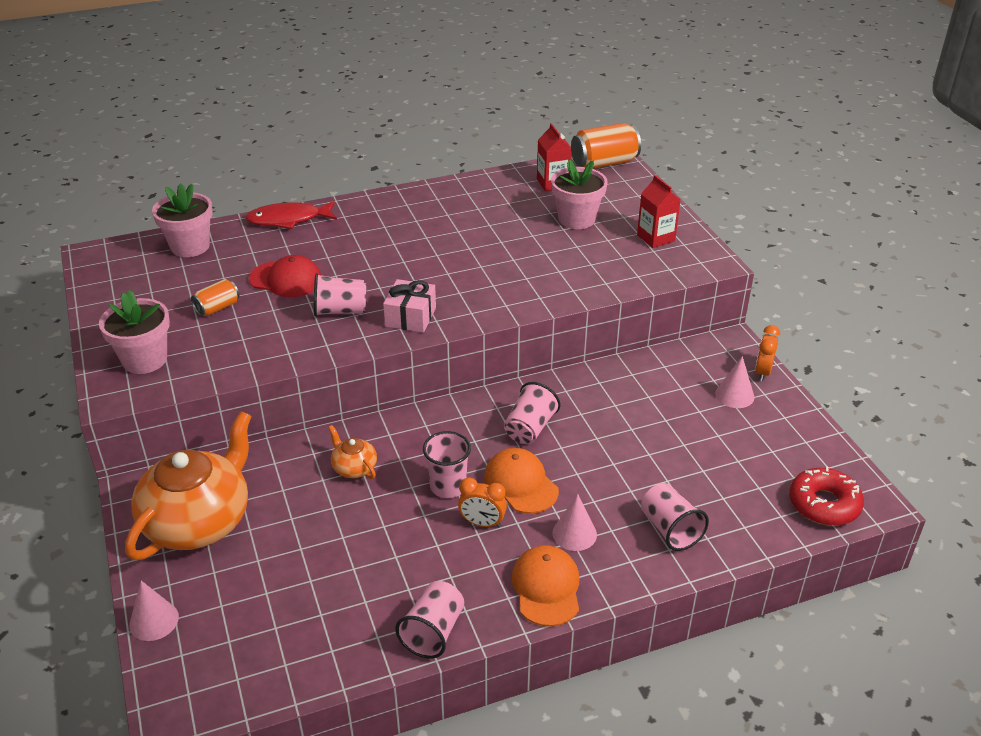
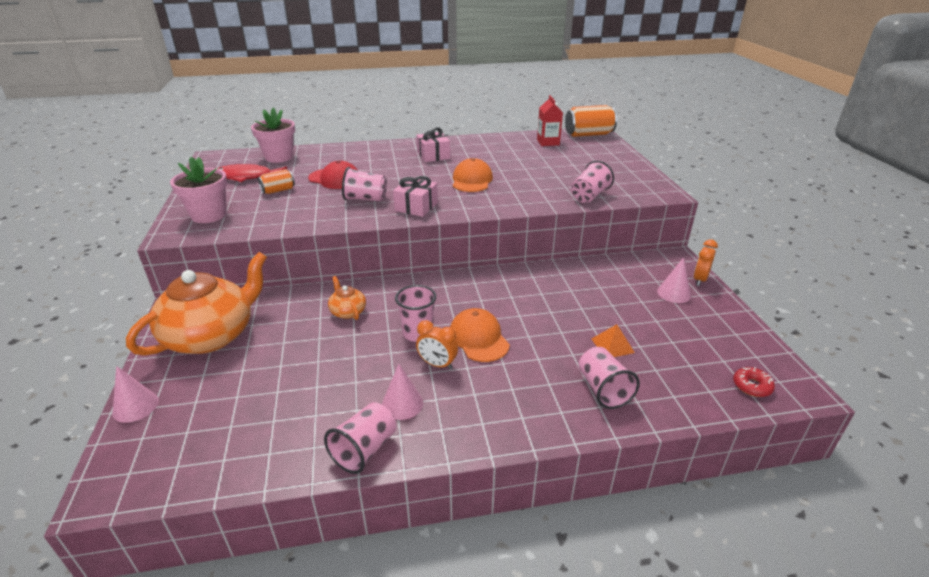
camera: 10 degrees right, 5 degrees down
red fish [245,201,337,229] -> red fish moved to [218,164,287,182]
pink cup [504,382,560,444] -> pink cup moved to [571,161,614,203]
orange cap [512,545,579,627] -> orange cap moved to [453,158,493,192]
pink flower pot [551,160,608,229] -> none
pink cone [552,494,597,551] -> pink cone moved to [382,364,423,420]
red carton [637,175,681,248] -> none
red donut [789,466,864,526] -> red donut [733,367,775,397], size x0.56
none -> pink gift [416,127,450,162]
none -> orange pyramid [592,324,635,357]

